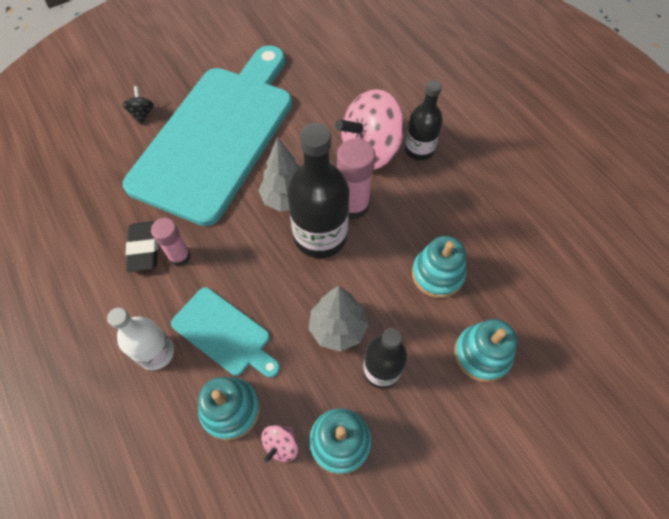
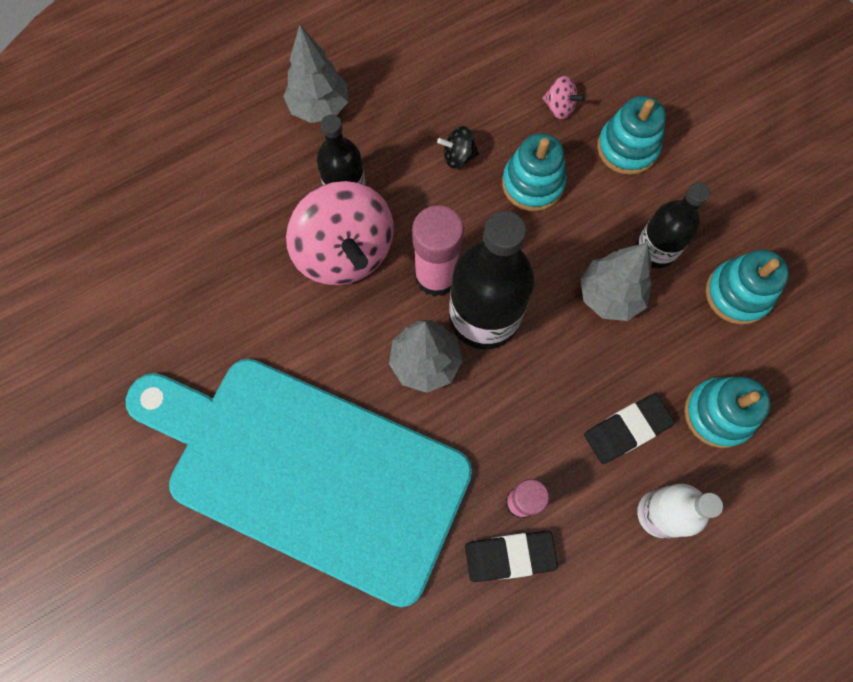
camera: 90 degrees left, 10 degrees up
black spinning top [122,86,154,124] -> black spinning top moved to [437,126,479,168]
turquoise cutting board [171,287,280,378] -> black eraser [584,393,675,464]
pink spinning top [261,425,298,463] -> pink spinning top moved to [542,76,585,119]
none -> grey tree [283,25,348,123]

